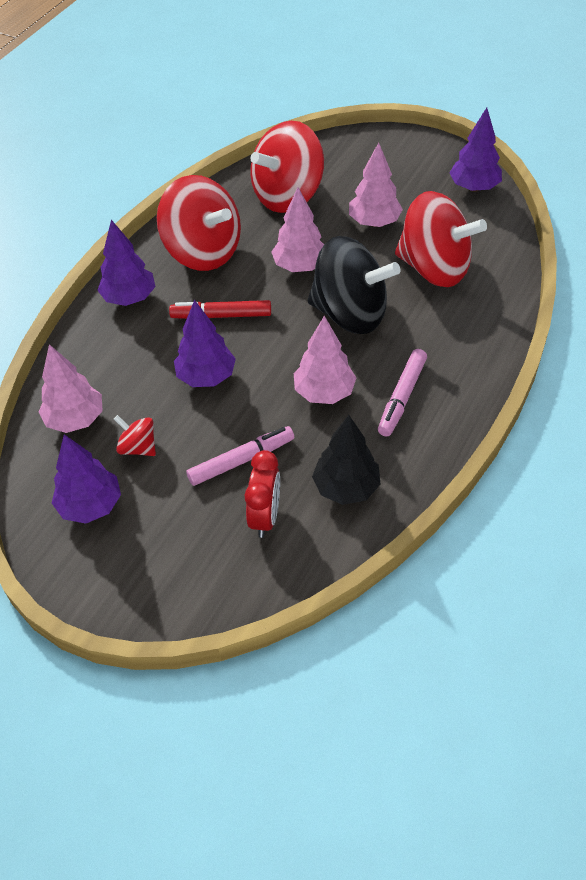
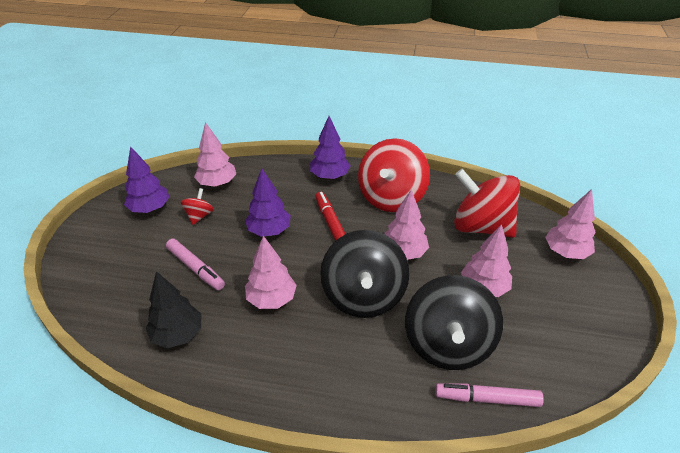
camera: 70 degrees right, 10 degrees down
red clock [245,450,280,538] -> none
pink marker [378,349,427,436] -> pink marker moved to [435,383,544,407]
red spinning top [395,191,487,287] -> black spinning top [405,275,503,370]
purple tree [449,108,502,192] -> none
none -> pink tree [545,189,596,259]

